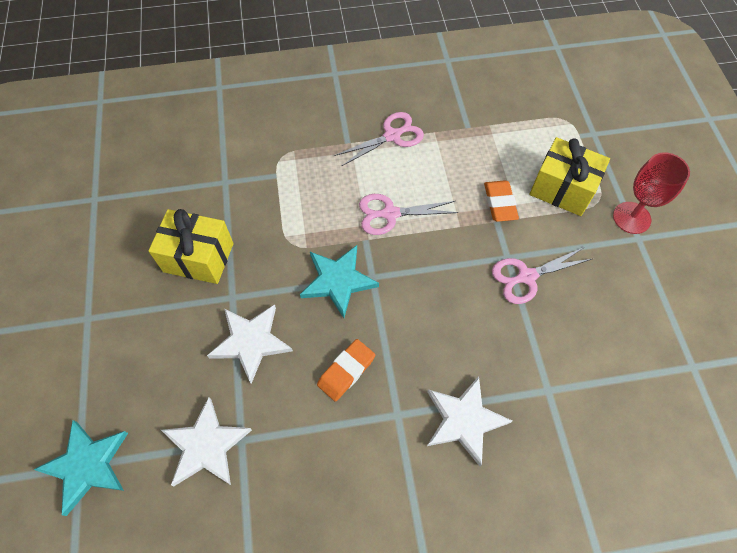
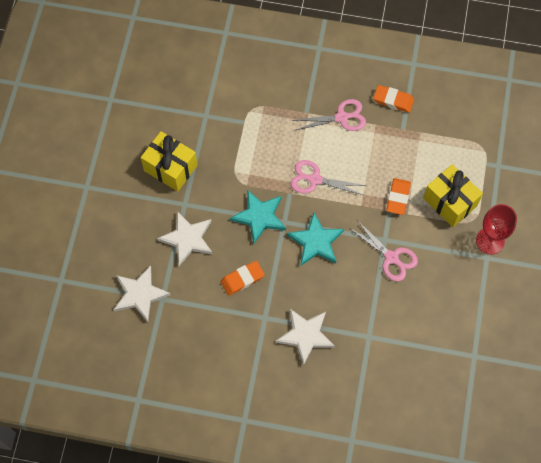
camera: 20 degrees right, 5 degrees up
turquoise star [33,420,128,516] -> turquoise star moved to [287,212,344,266]
pink scissors [492,247,594,304] -> pink scissors turned 135 degrees counterclockwise [350,220,418,281]
none -> orange eraser [373,85,414,113]

